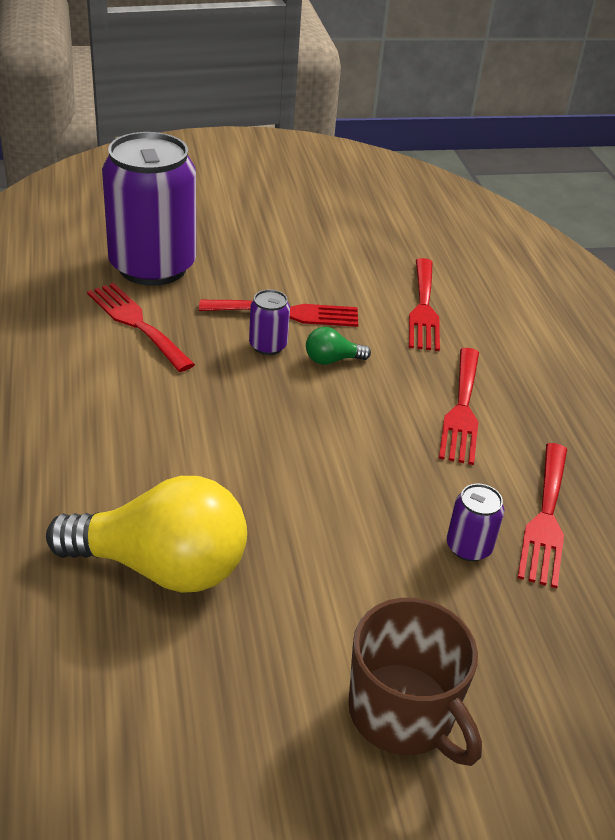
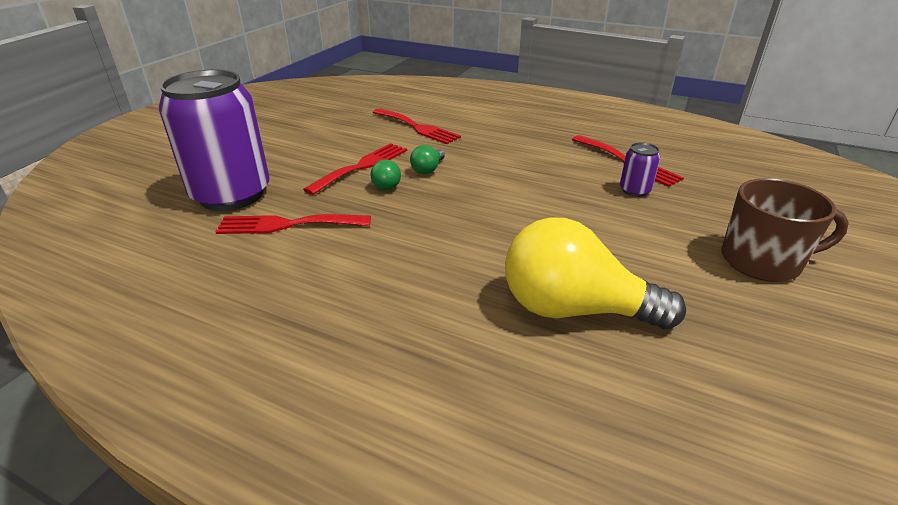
camera: 50 degrees left, 5 degrees down
yellow light bulb [46,476,247,593] -> yellow light bulb turned 120 degrees counterclockwise [505,217,686,330]
purple can [249,289,290,355] -> green light bulb [371,160,401,190]
red fork [439,348,479,465] -> none

